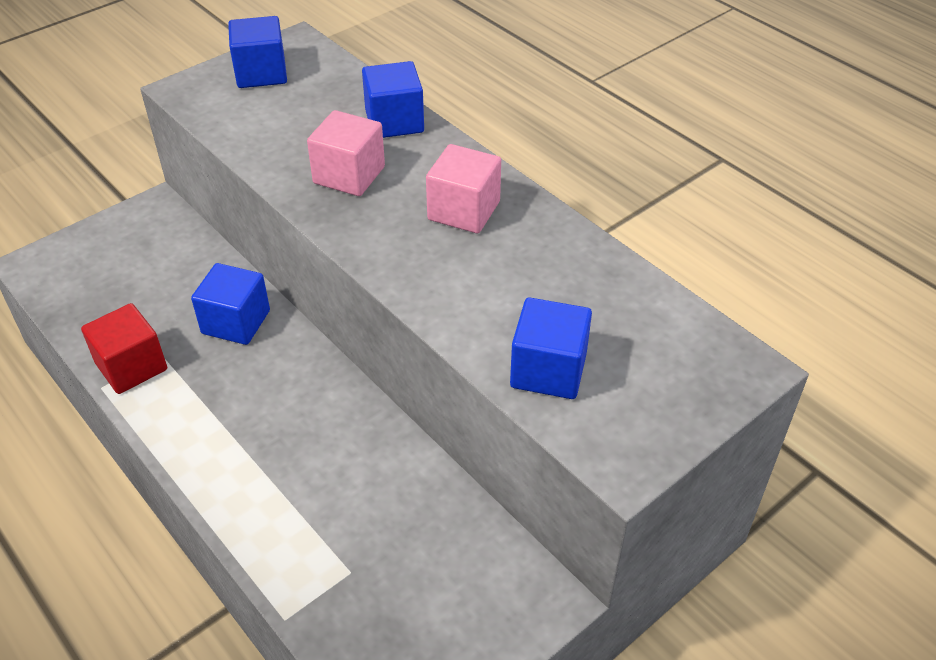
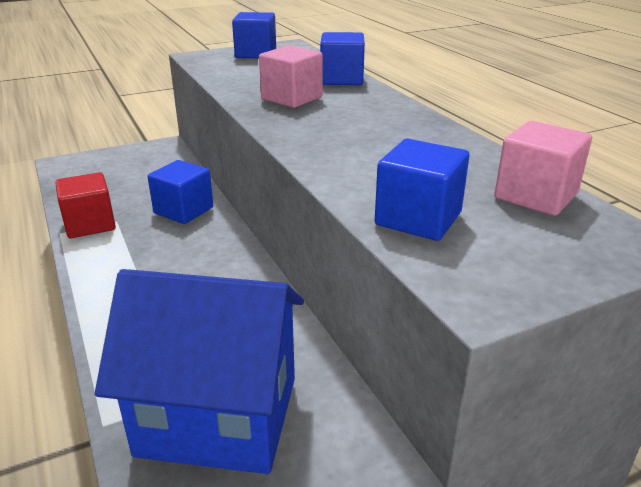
camera: 15 degrees right, 15 degrees down
pink cube [426,144,501,233] -> pink cube moved to [494,121,592,216]
none -> blue house [95,269,304,474]

